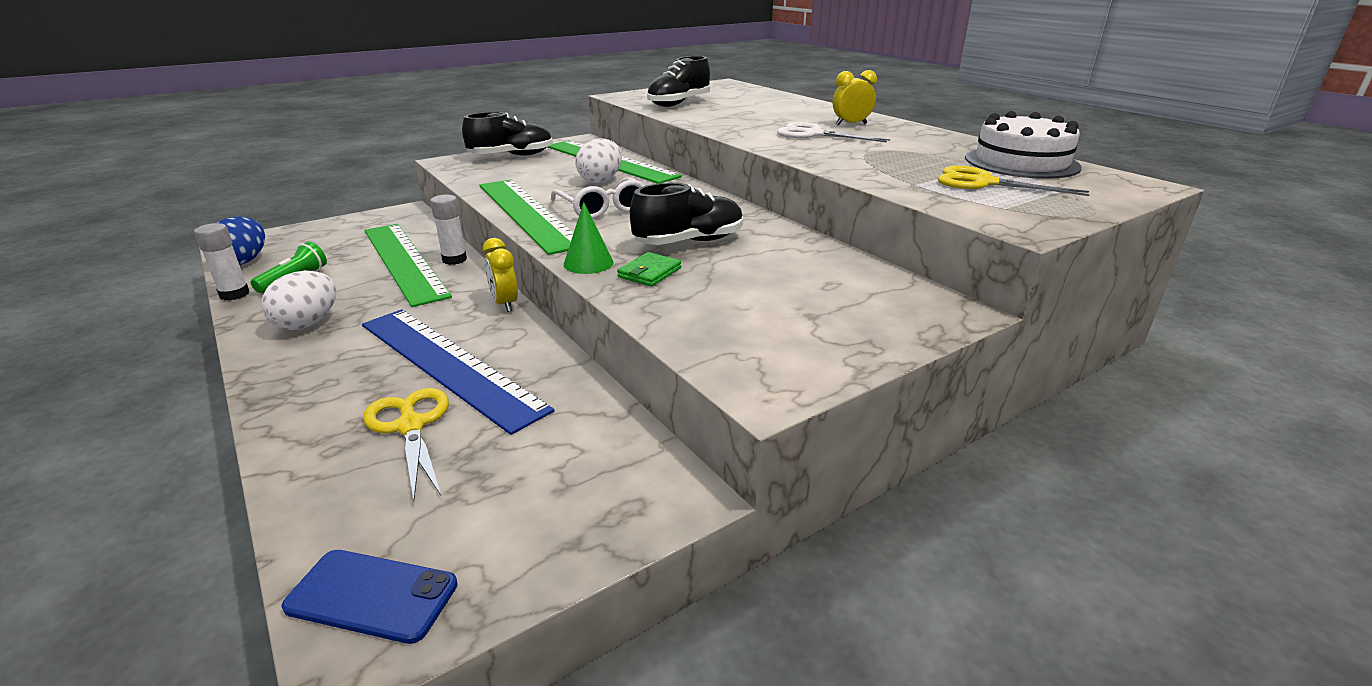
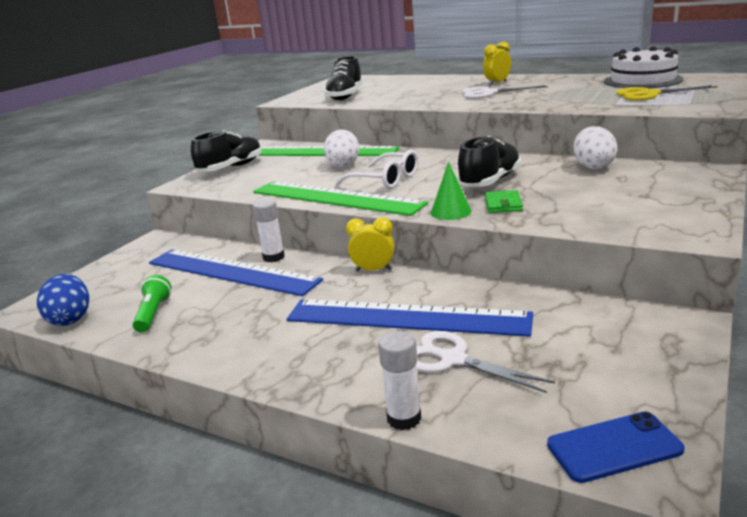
camera: 25 degrees left, 5 degrees down
white glue stick [194,223,250,301] -> white glue stick moved to [378,331,421,430]
white egg [261,271,337,330] -> white egg moved to [573,126,618,169]
yellow scissors [363,388,449,501] -> white scissors [416,331,555,393]
green ruler [364,224,452,307] -> blue ruler [149,249,323,296]
yellow clock [482,238,518,312] -> yellow clock turned 150 degrees clockwise [346,217,394,271]

